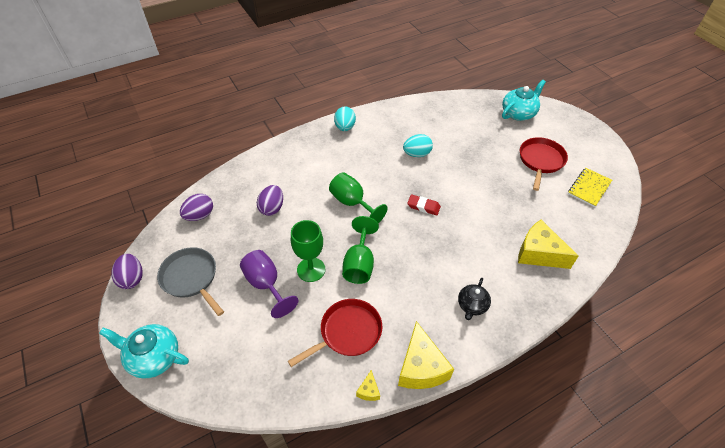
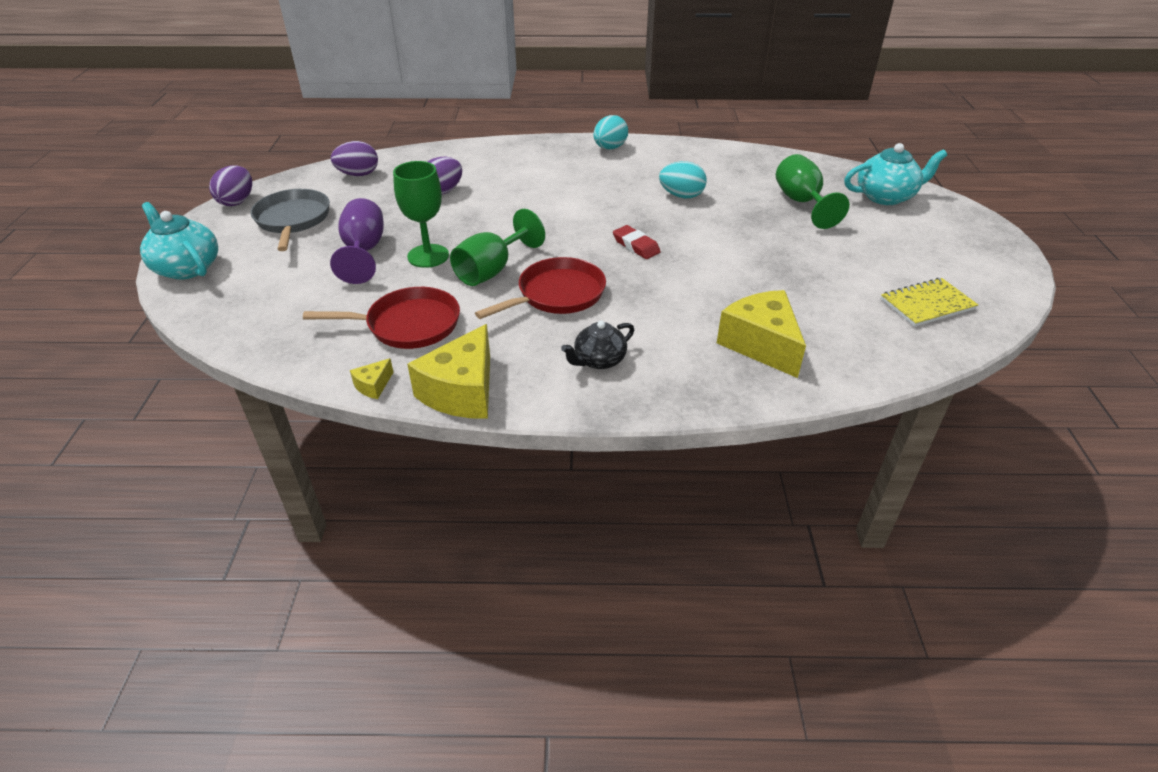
camera: 30 degrees right, 10 degrees down
green goblet [329,172,388,223] -> green goblet moved to [776,154,849,229]
red pan [520,137,568,191] -> red pan moved to [475,257,606,319]

